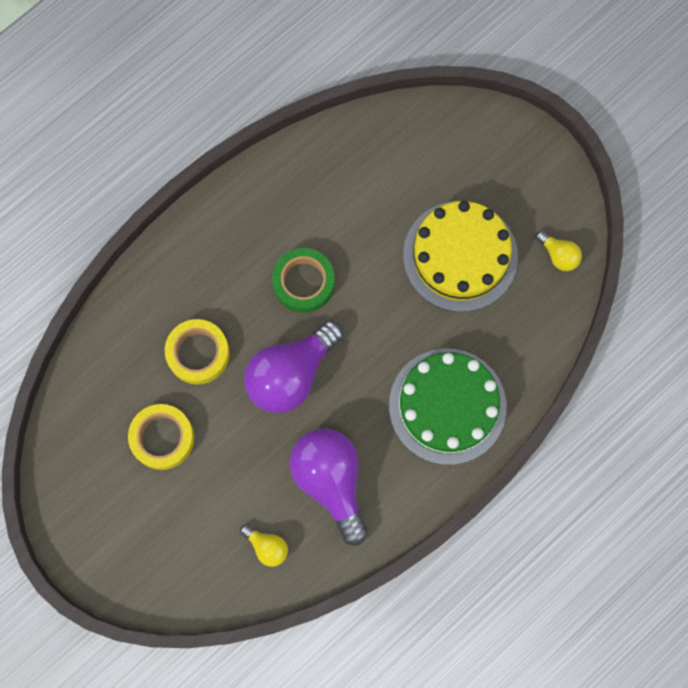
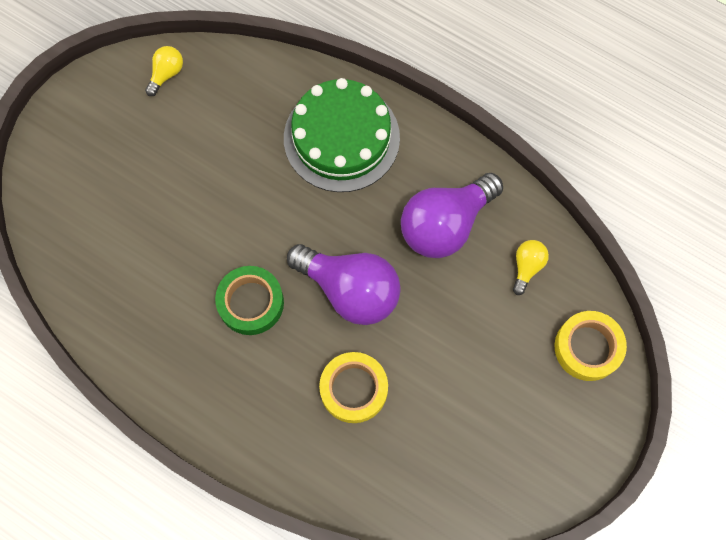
camera: 105 degrees left, 5 degrees down
yellow tape [128,404,194,470] -> yellow tape moved to [555,311,627,381]
yellow cake [403,201,518,312] -> none

